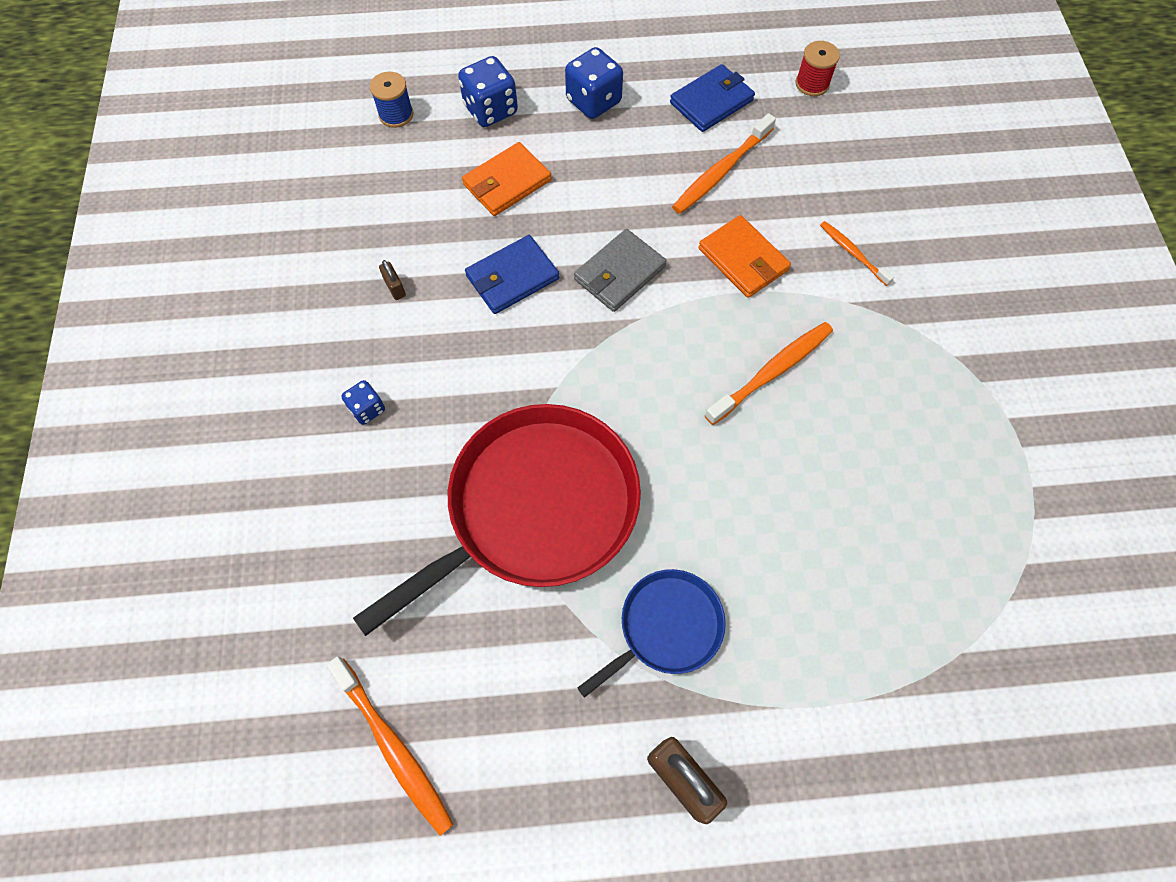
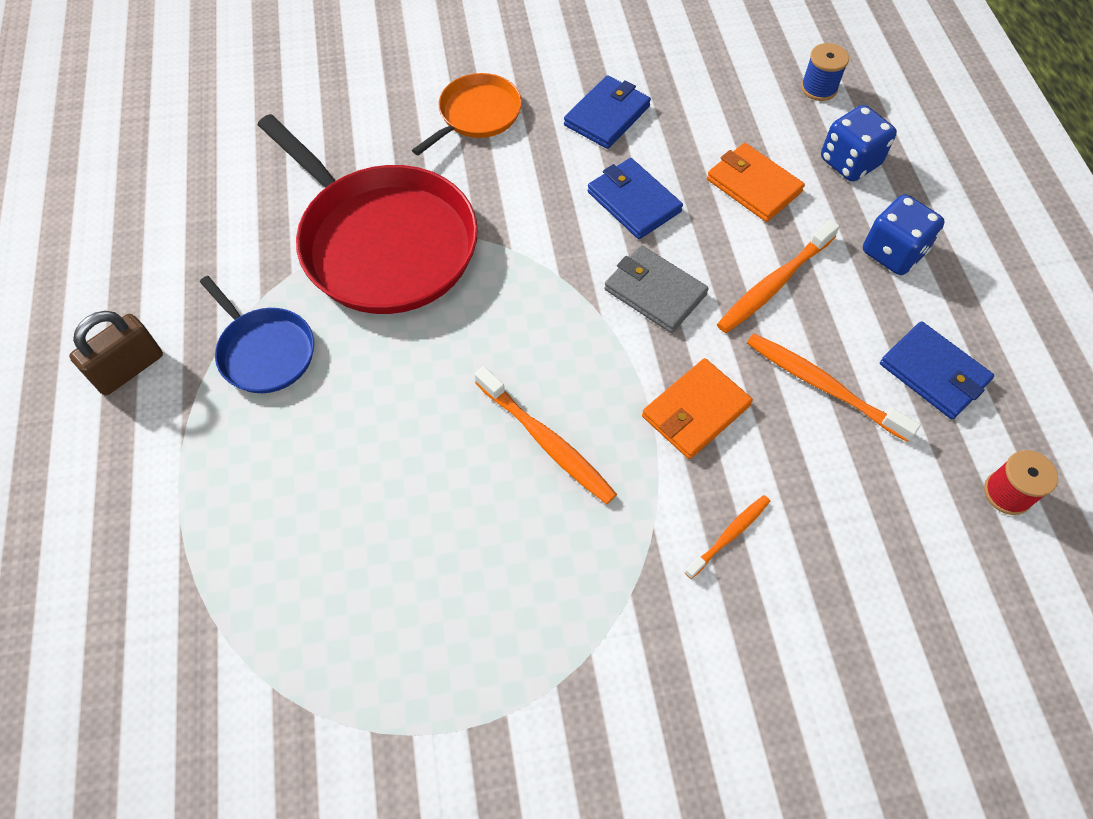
camera: 85 degrees right, 5 degrees down
orange toothbrush [326,656,454,836] -> orange toothbrush moved to [717,220,840,333]
blue dice [341,380,385,425] -> orange pan [412,73,522,155]
brown padlock [379,260,406,300] -> blue wallet [564,75,651,149]

